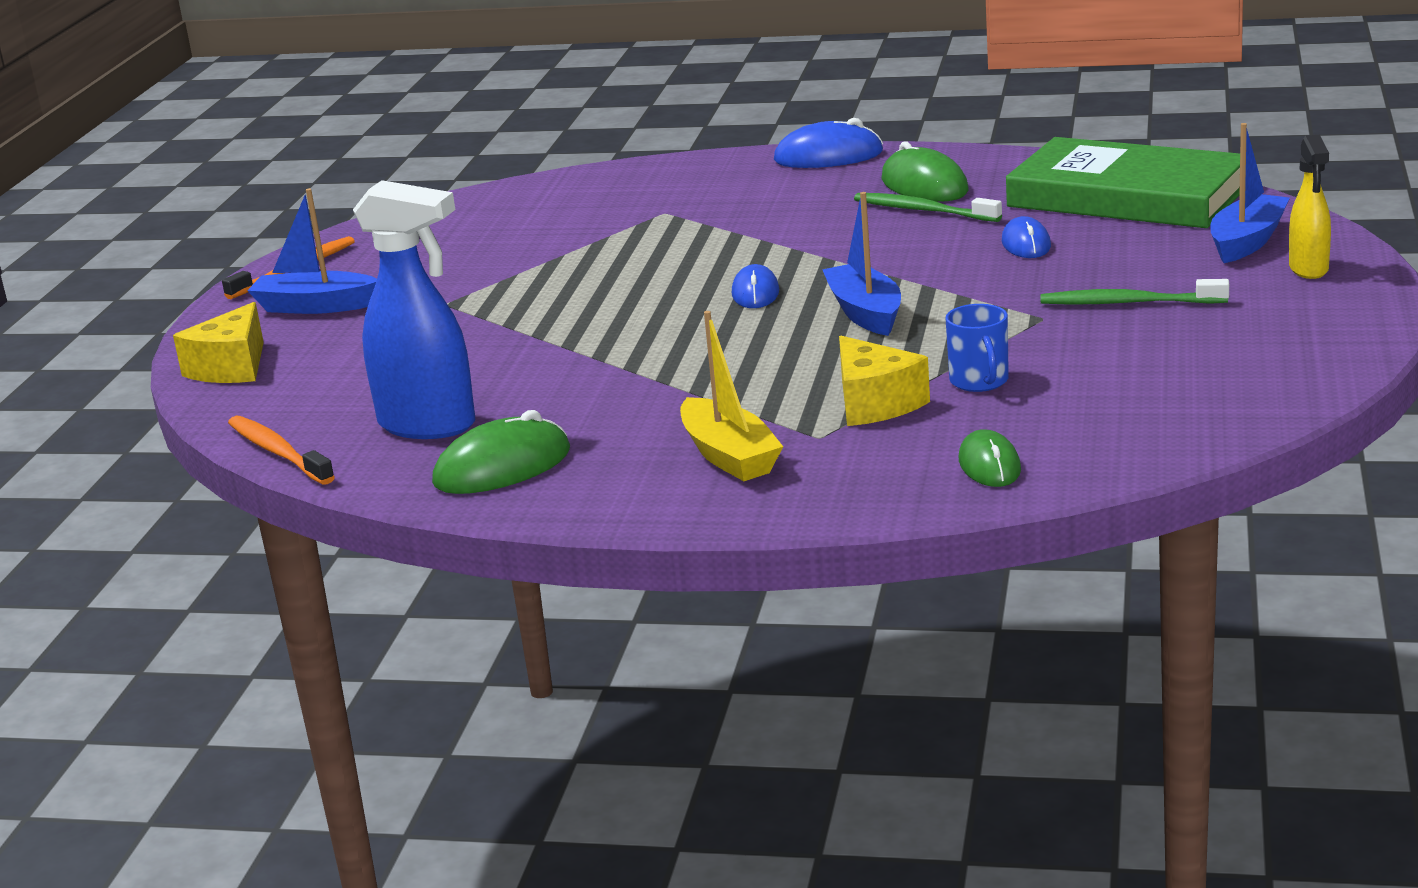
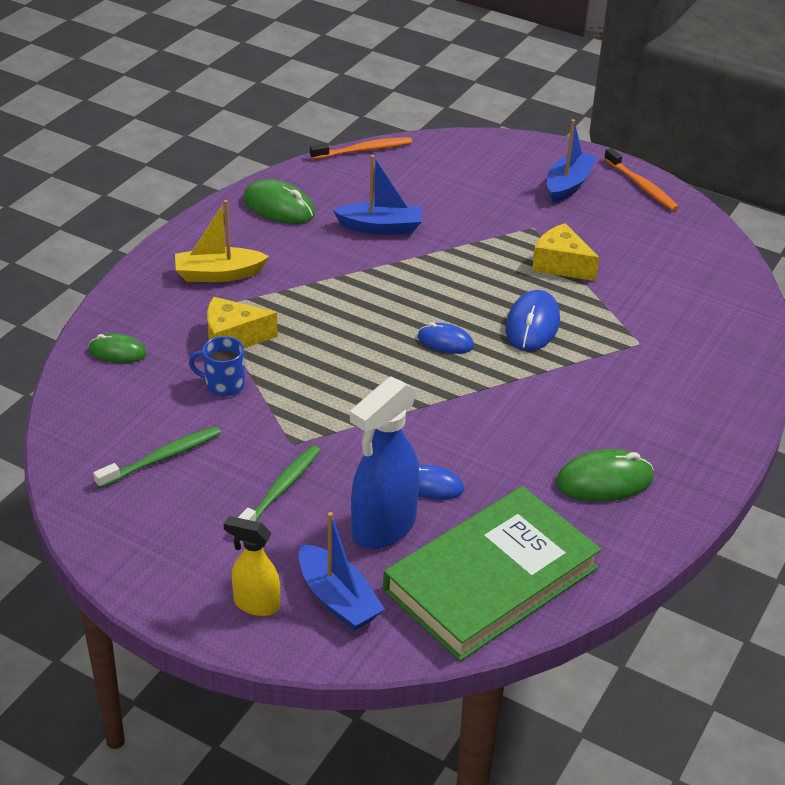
camera: 105 degrees right, 15 degrees up
yellow cheese [173,302,264,383] -> yellow cheese moved to [532,223,600,281]
blue spray bottle [353,180,475,439] -> blue spray bottle moved to [350,377,420,549]
green mouse [432,410,570,494] -> green mouse turned 45 degrees counterclockwise [243,179,315,224]
blue mouse [774,118,883,168] -> blue mouse moved to [506,290,560,351]
blue boat [822,192,901,336] -> blue boat moved to [333,155,422,234]
green toothbrush [854,193,1002,222] -> green toothbrush moved to [93,426,221,488]

